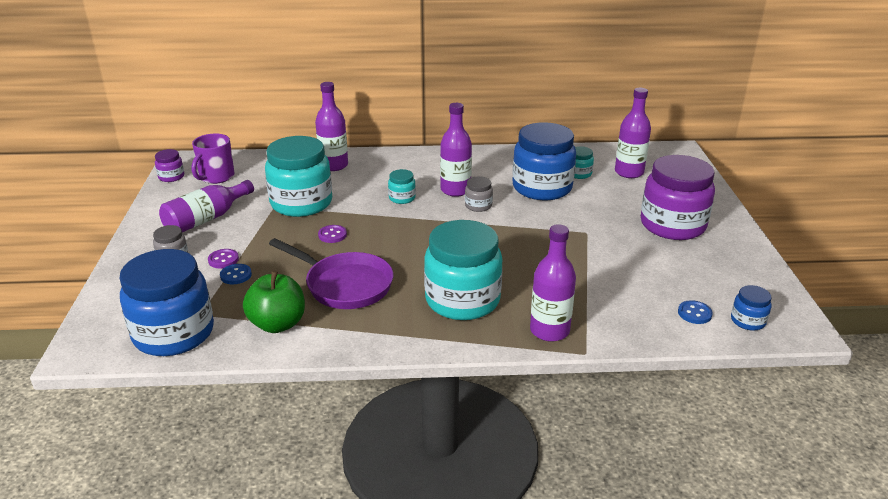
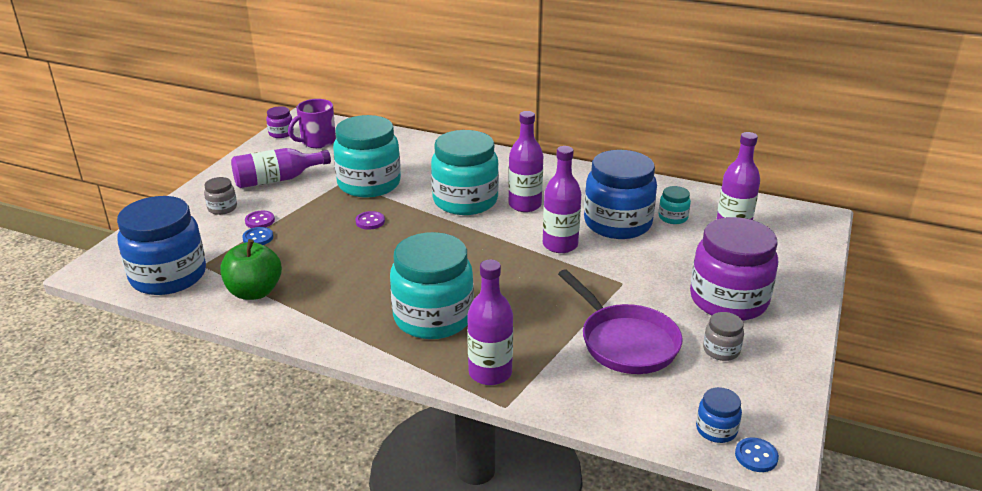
camera: 25 degrees right, 0 degrees up
purple pan [269,238,393,309] -> purple pan moved to [558,269,683,374]
purple bottle [315,82,348,171] -> purple bottle moved to [543,146,581,253]
turquoise jar [388,169,416,204] -> turquoise jar [431,130,499,215], size x2.28
grey jar [465,176,493,212] -> grey jar moved to [703,312,744,361]
blue button [678,300,713,324] -> blue button moved to [735,437,779,472]

